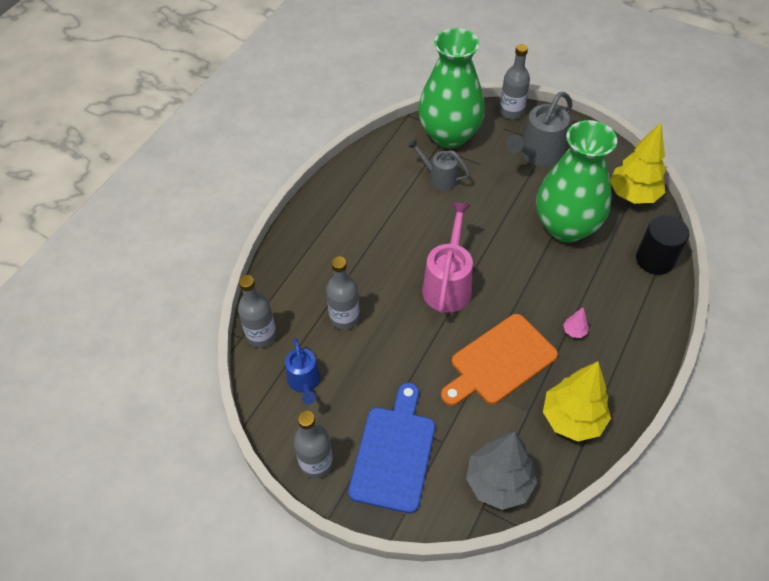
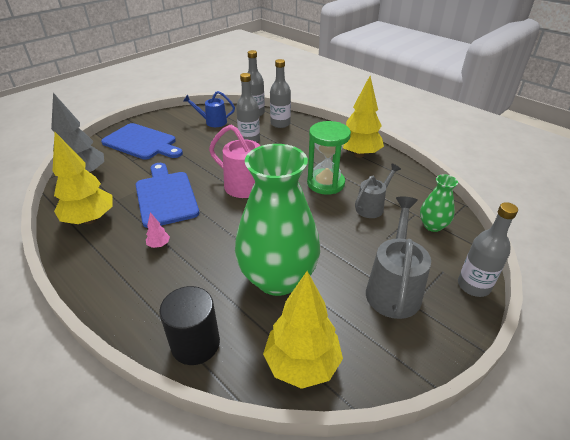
camera: 105 degrees right, 15 degrees down
grey bottle [293,411,333,479] -> grey bottle moved to [270,59,291,128]
green vase [418,28,485,148] -> green vase [420,174,458,232], size x0.45
orange cutting board [441,314,558,406] -> blue cutting board [136,163,199,228]
grey watering can [506,92,573,167] -> grey watering can turned 45 degrees clockwise [366,196,431,319]
none -> green hourglass [307,121,351,195]
none -> yellow tree [343,76,384,158]

